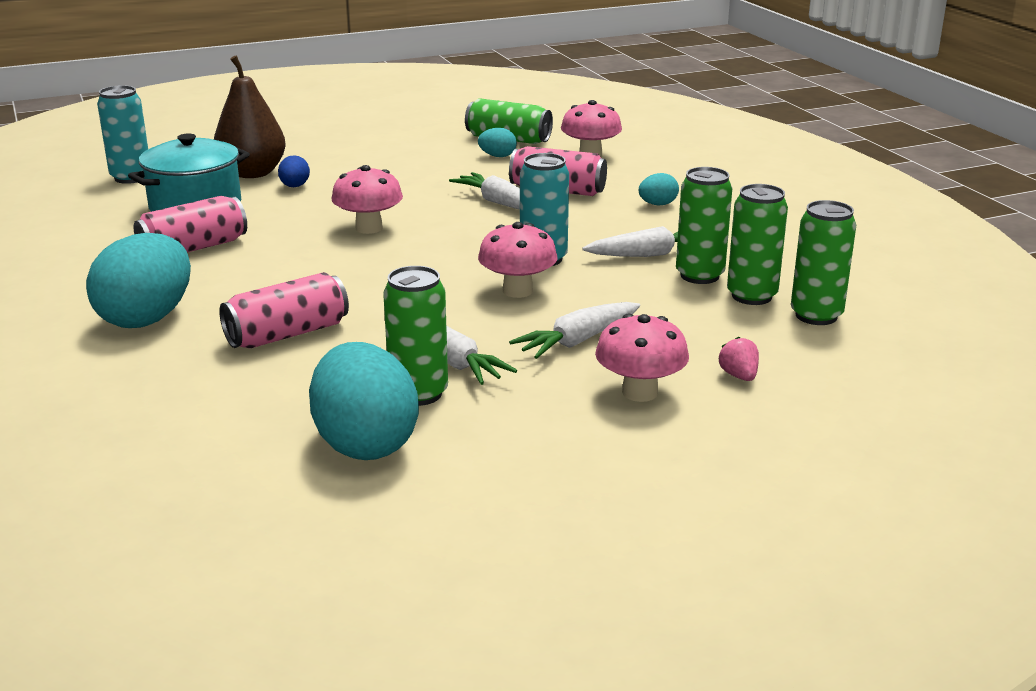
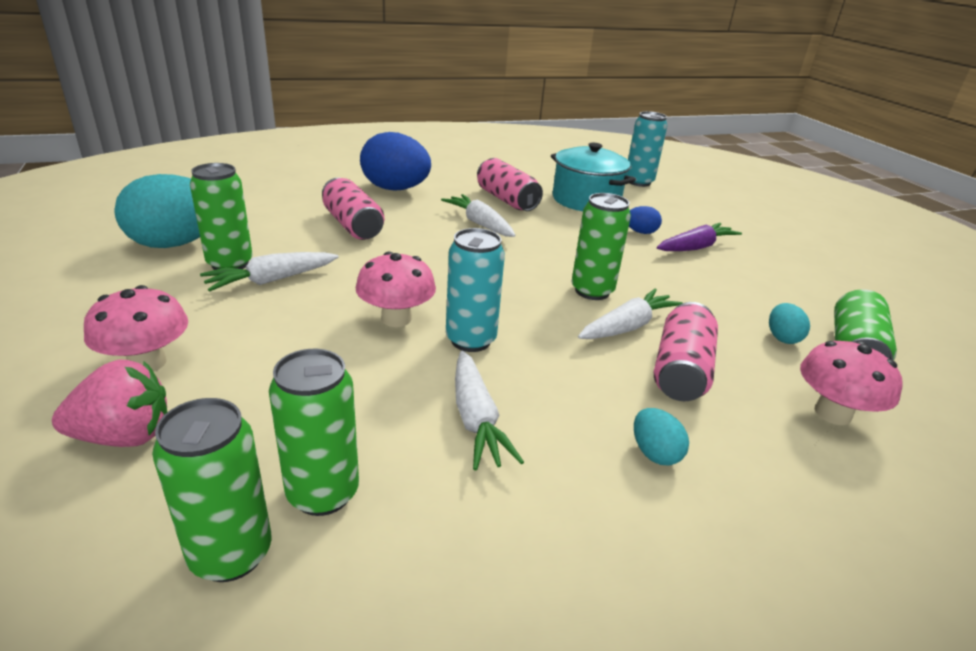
camera: 90 degrees right, 5 degrees up
turquoise egg [86,233,191,328] -> blue egg [360,132,431,191]
brown pear [214,56,286,178] -> none
pink mushroom [331,165,403,234] -> none
white carrot [509,302,640,359] -> white carrot moved to [441,194,516,237]
green can [676,167,732,284] -> green can moved to [572,193,631,300]
pink strawberry [719,337,759,381] -> pink strawberry [52,359,167,447], size x1.82
none -> purple carrot [657,223,742,251]

